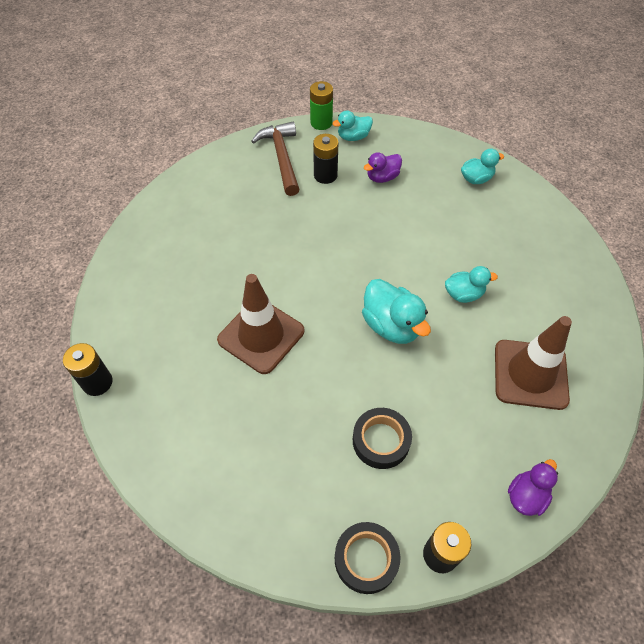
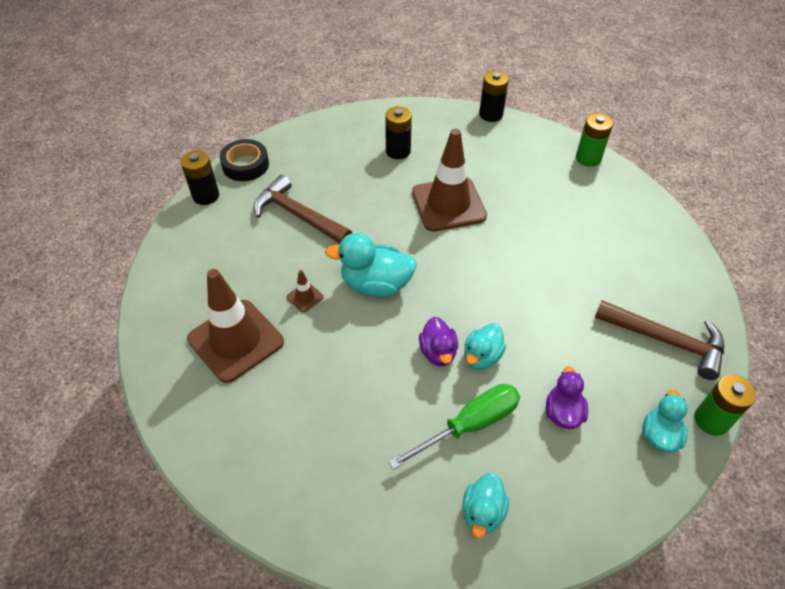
camera: 130 degrees right, 5 degrees down
black battery [313,134,338,184] -> black battery moved to [385,106,412,159]
black tape [353,408,412,469] -> brown hammer [254,175,352,244]
turquoise duck [445,266,498,303] -> turquoise duck moved to [464,323,506,369]
purple duck [508,459,558,516] -> purple duck moved to [419,317,458,366]
none -> brown traffic cone [287,270,324,312]
none -> green screwdriver [388,384,520,470]
none -> green battery [576,113,613,167]

